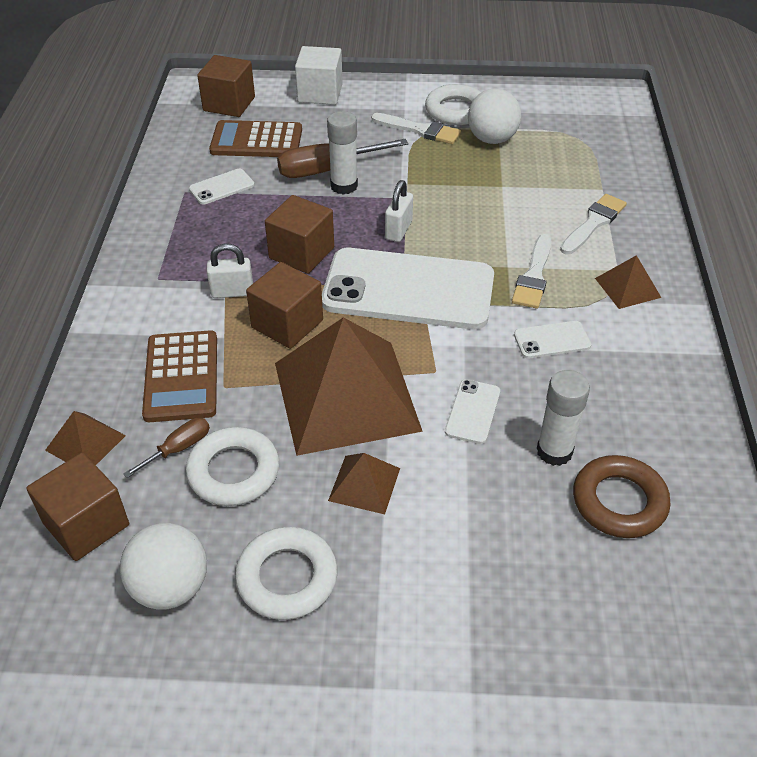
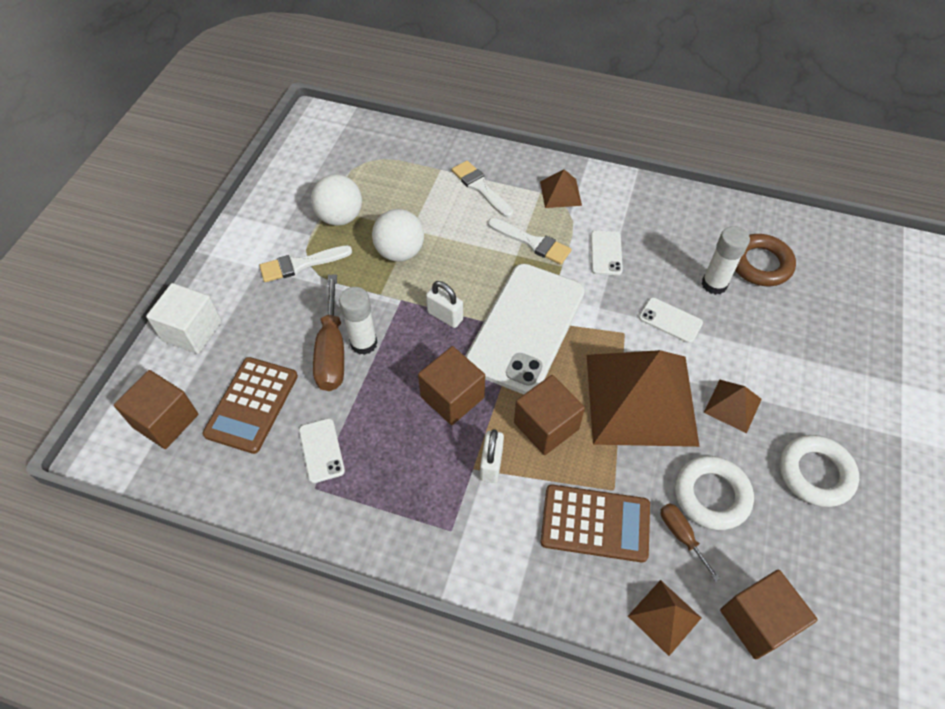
camera: 75 degrees left, 10 degrees up
white ball [120,523,207,610] -> white ball moved to [372,209,424,262]
white brush [371,113,461,144] -> white brush turned 150 degrees counterclockwise [259,245,352,282]
white ring [425,84,482,125] -> none

